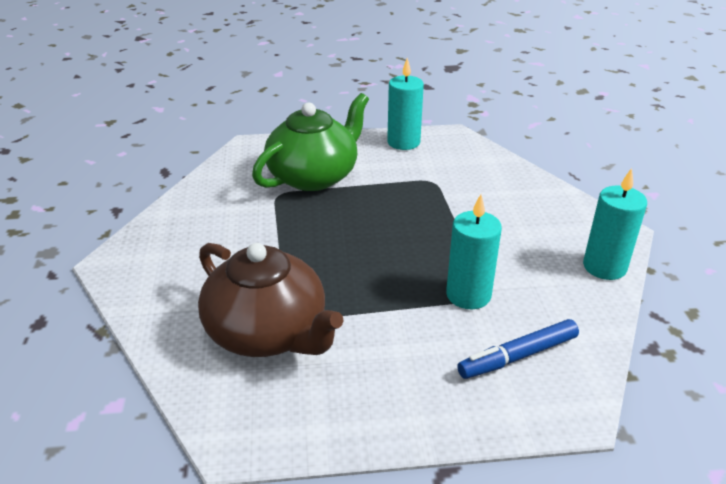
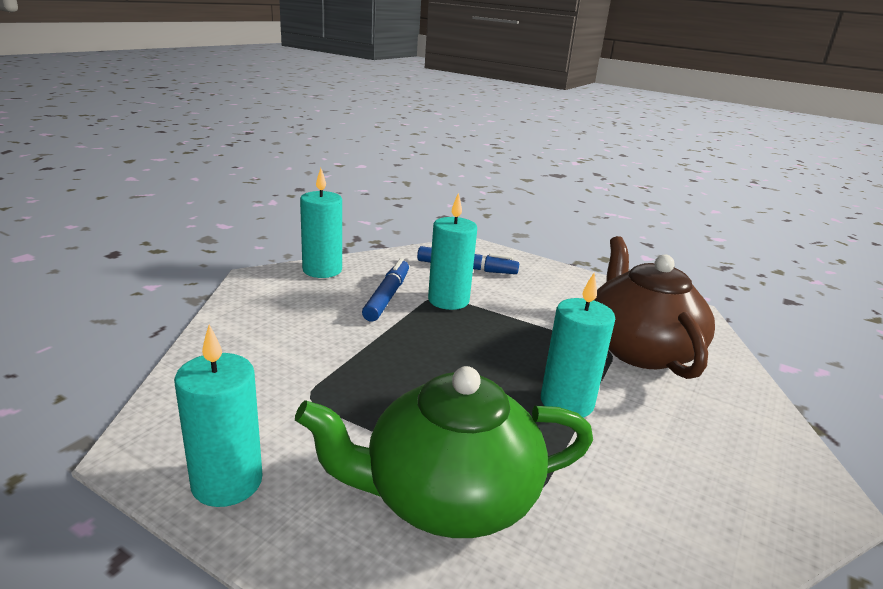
camera: 145 degrees left, 10 degrees down
none -> blue marker [362,258,409,321]
none -> turquoise candle [541,272,615,418]

